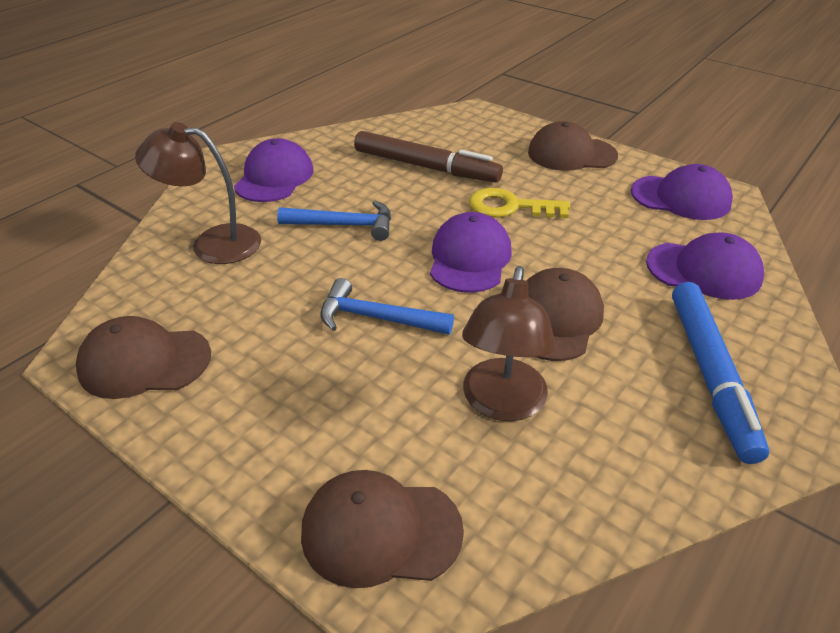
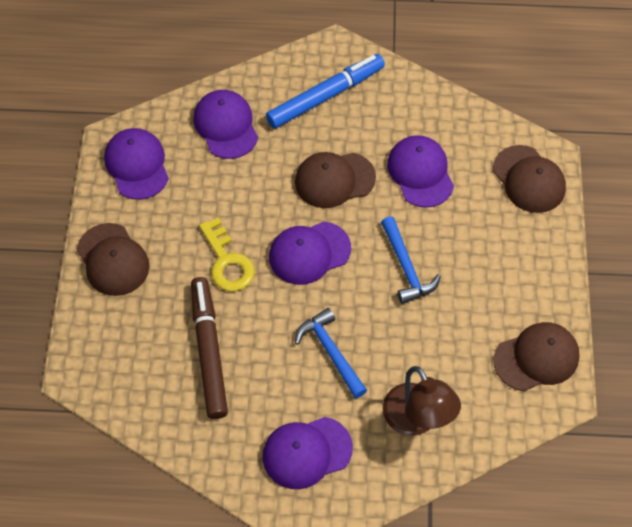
camera: 125 degrees left, 20 degrees up
brown cap [76,316,211,399] -> brown cap turned 75 degrees counterclockwise [493,322,580,391]
brown lamp [462,266,556,421] -> purple cap [387,135,454,208]

